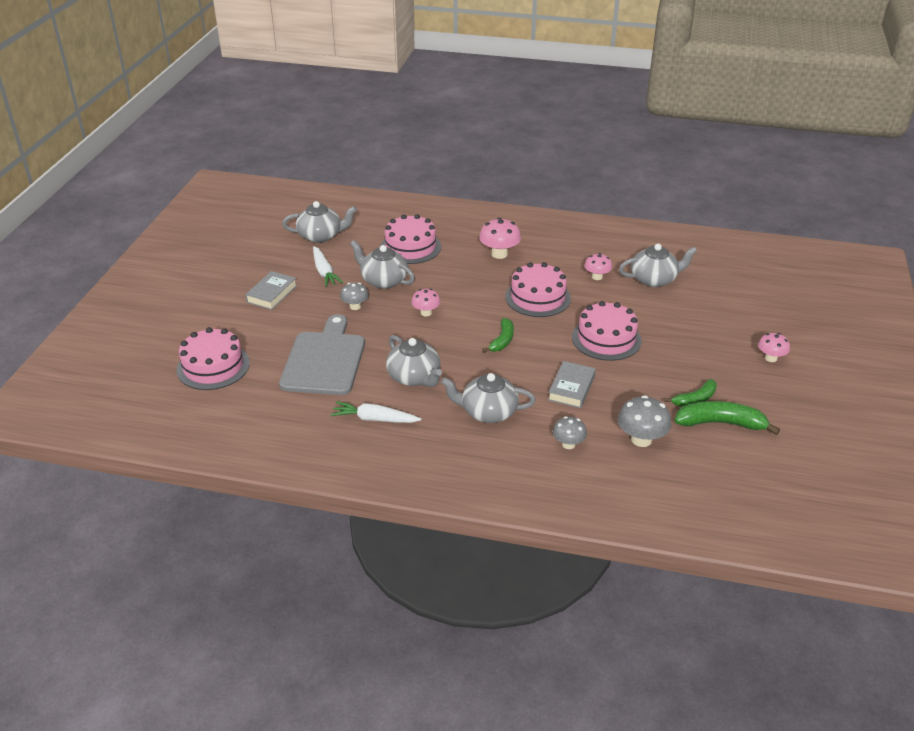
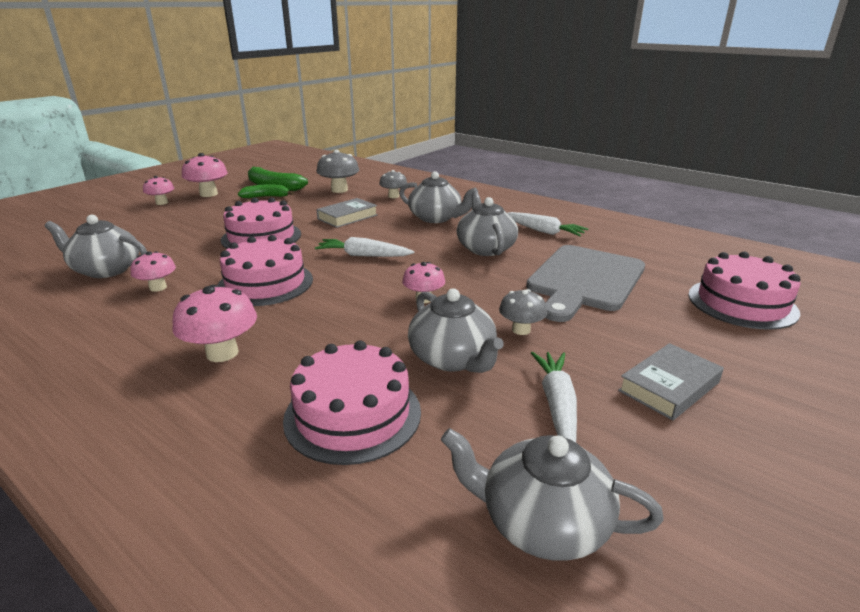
camera: 155 degrees left, 10 degrees down
green banana [483,318,514,353] -> white carrot [315,237,414,257]
none -> pink mushroom [182,153,228,197]

